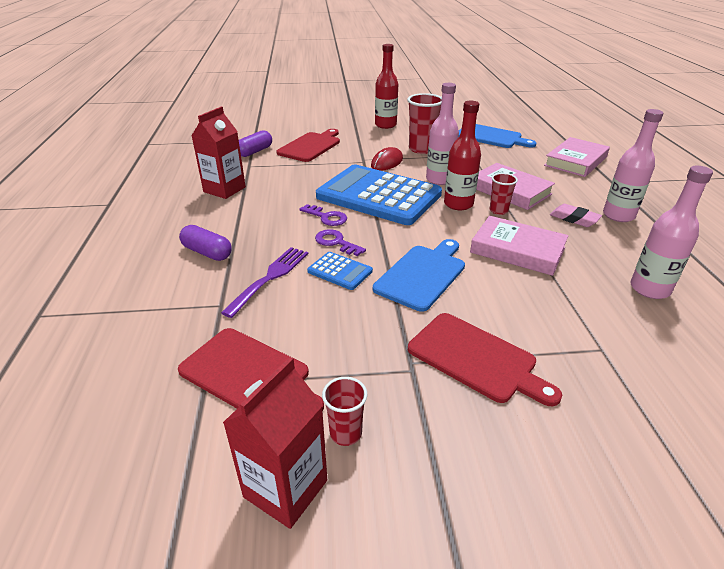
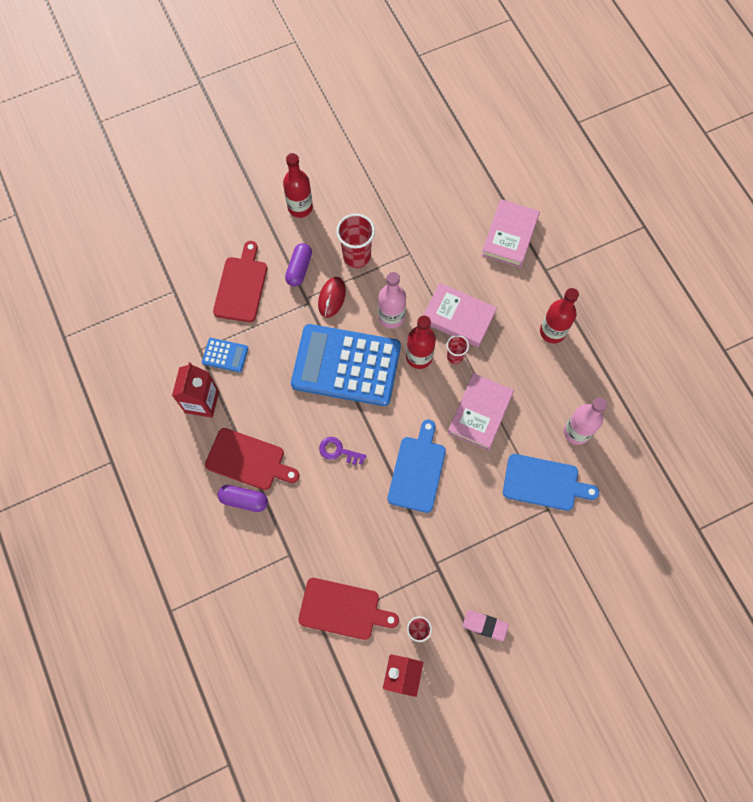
camera: 20 degrees left, 35 degrees up
purple fork [221,247,308,318] -> none
purple capsule [239,130,272,157] -> purple capsule moved to [285,243,312,287]
purple key [299,204,347,226] -> none
blue calculator [307,252,373,290] -> blue calculator moved to [202,338,248,373]
red cutting board [408,313,562,406] -> red cutting board moved to [205,428,299,490]
blue cutting board [458,124,536,148] -> blue cutting board moved to [503,454,599,511]
pink book [470,216,569,276] -> pink book turned 75 degrees counterclockwise [448,373,514,450]
pink eraser [550,204,602,227] -> pink eraser moved to [462,610,509,641]
pink bottle [603,109,664,222] -> red bottle [540,288,579,344]

